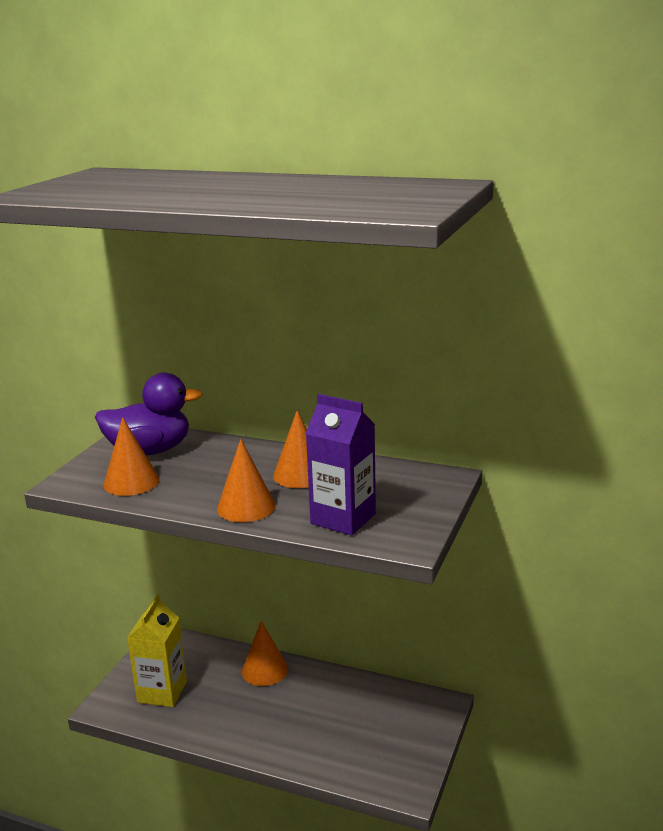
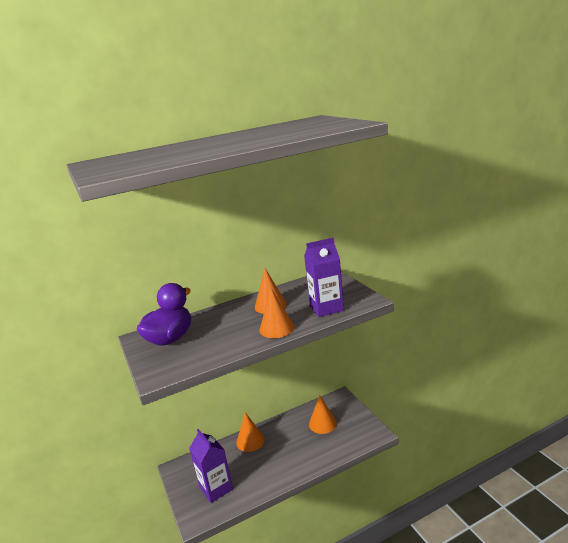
camera: 45 degrees left, 0 degrees up
orange cone [104,417,160,496] -> orange cone moved to [309,395,337,434]
yellow carton [127,595,187,707] -> purple carton [189,429,233,503]

